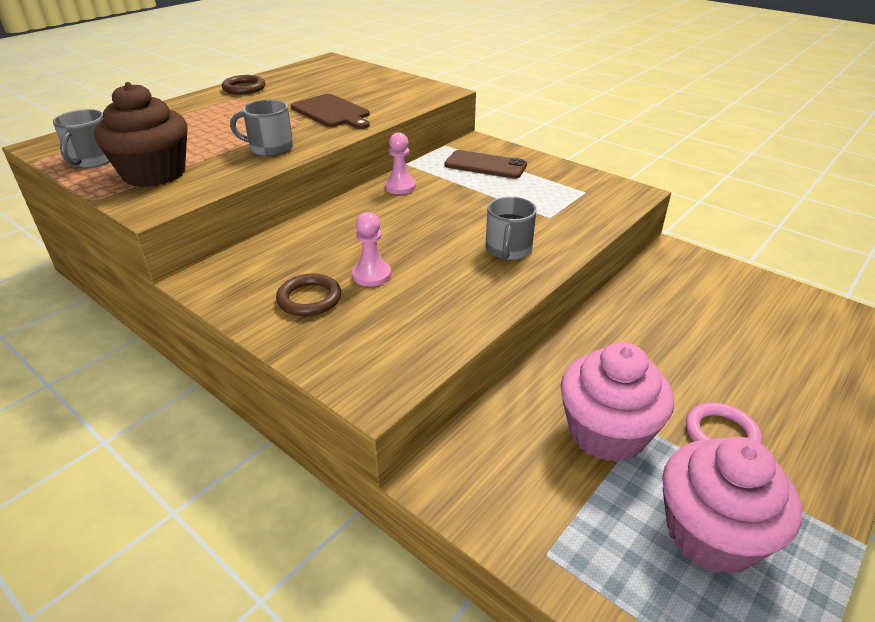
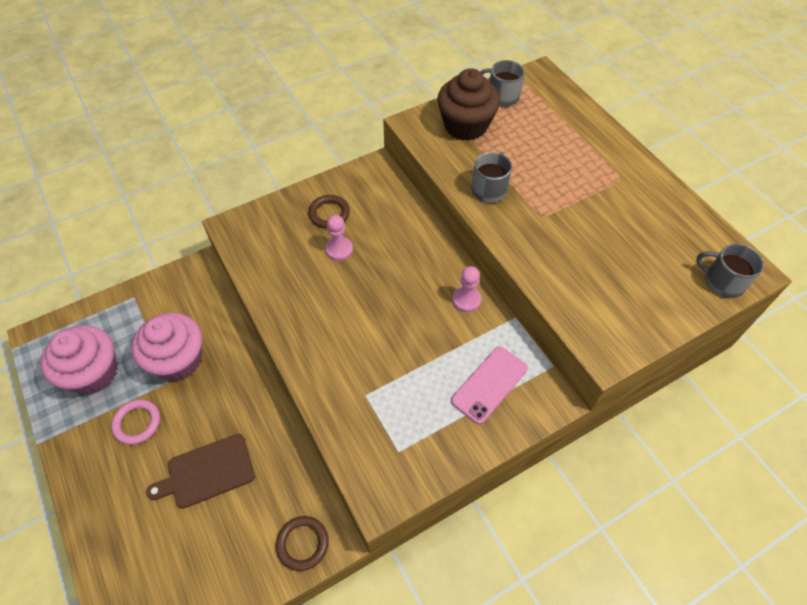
camera: 110 degrees right, 20 degrees up
brown ring [222,75,266,94] -> brown ring moved to [276,516,329,571]
brown cutting board [291,94,370,129] -> brown cutting board moved to [146,434,255,509]
brown phone [444,150,527,179] -> pink phone [451,346,528,424]
grey mug [485,197,536,260] -> grey mug moved to [696,244,764,298]

